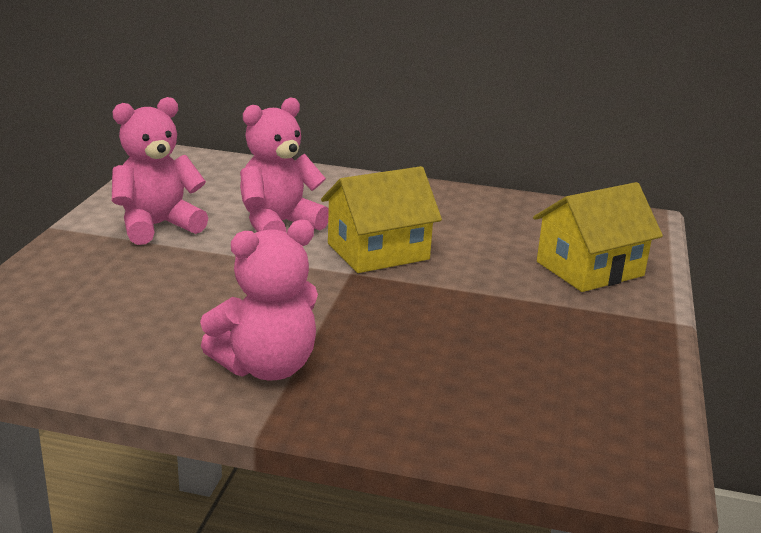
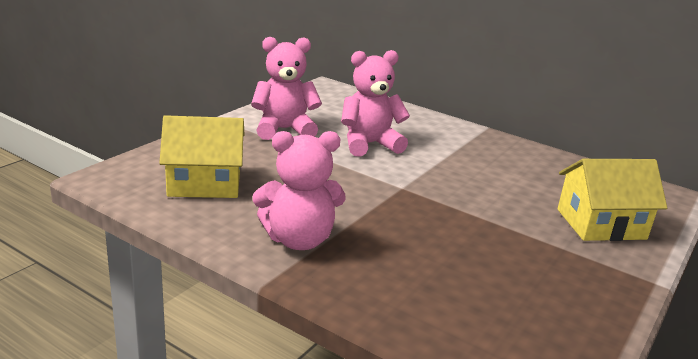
camera: 20 degrees right, 0 degrees up
yellow house [321,166,442,273] -> yellow house moved to [159,115,244,198]

